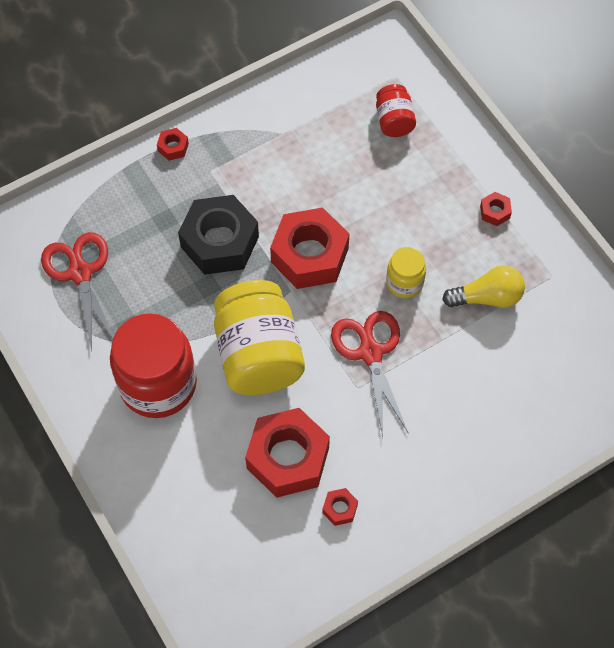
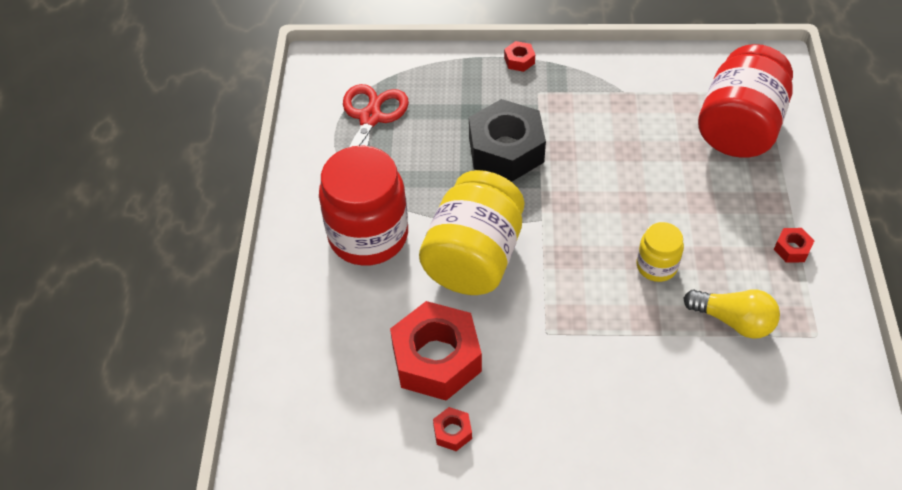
camera: 35 degrees right, 10 degrees down
red nut [270,208,349,289] -> none
red scissors [331,311,408,437] -> none
red jar [376,84,416,137] -> red jar [698,44,793,158], size x2.01

